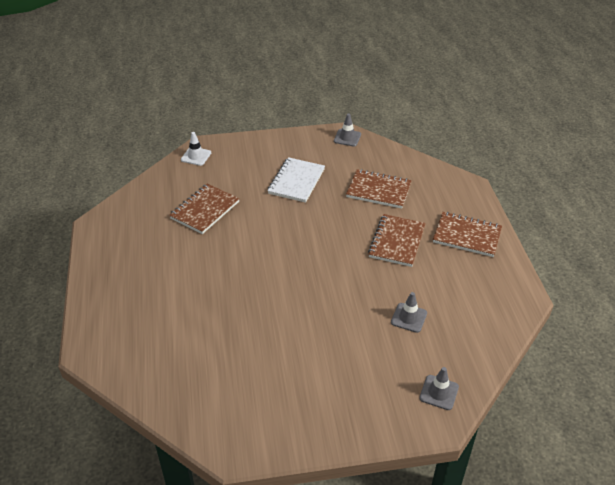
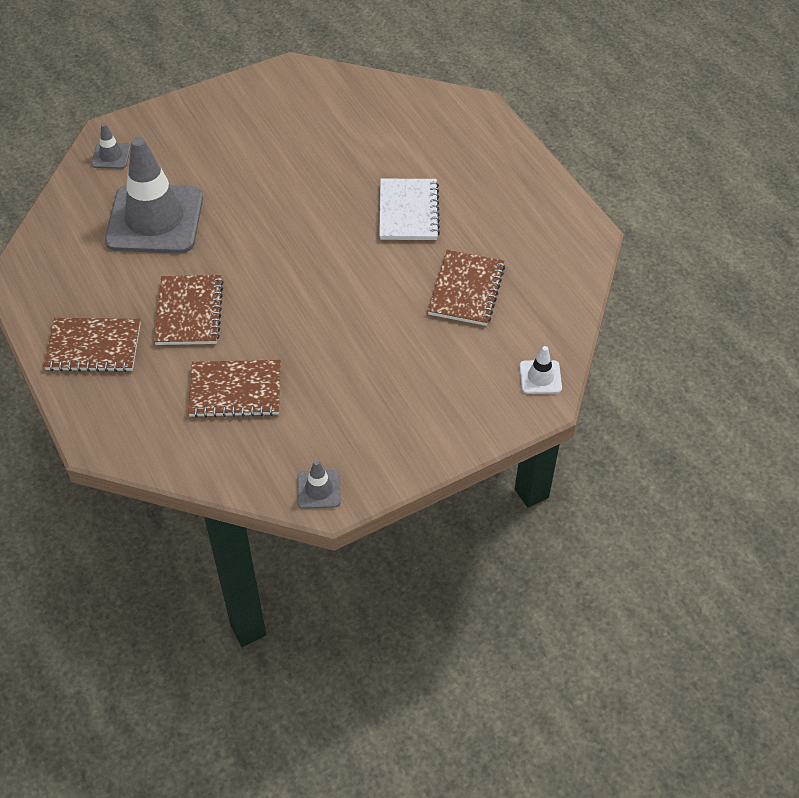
camera: 160 degrees right, 10 degrees up
white notebook [268,157,325,203] -> white notebook moved to [379,179,440,240]
grey traffic cone [391,292,427,333] -> grey traffic cone [105,137,203,253], size x2.42

